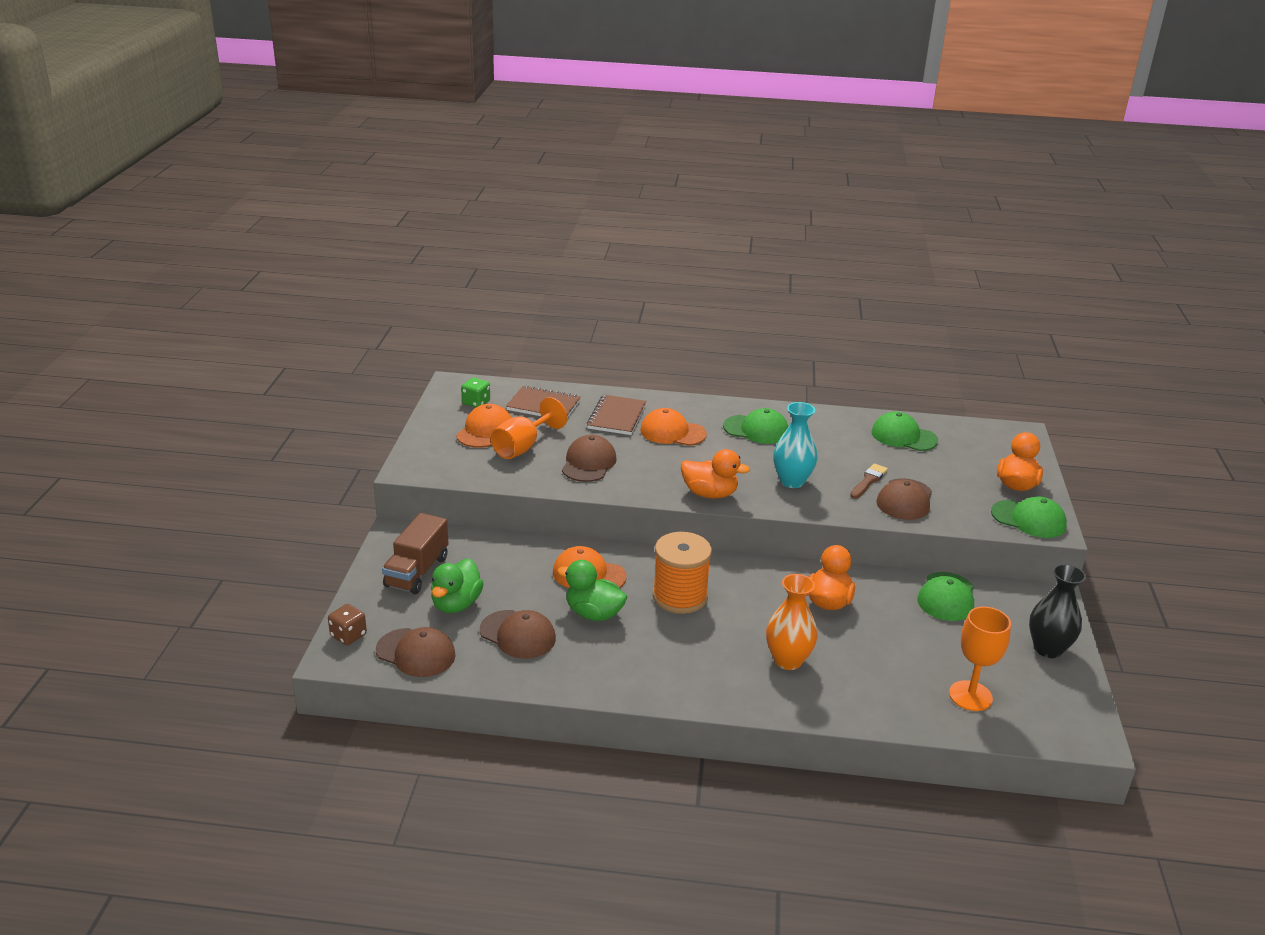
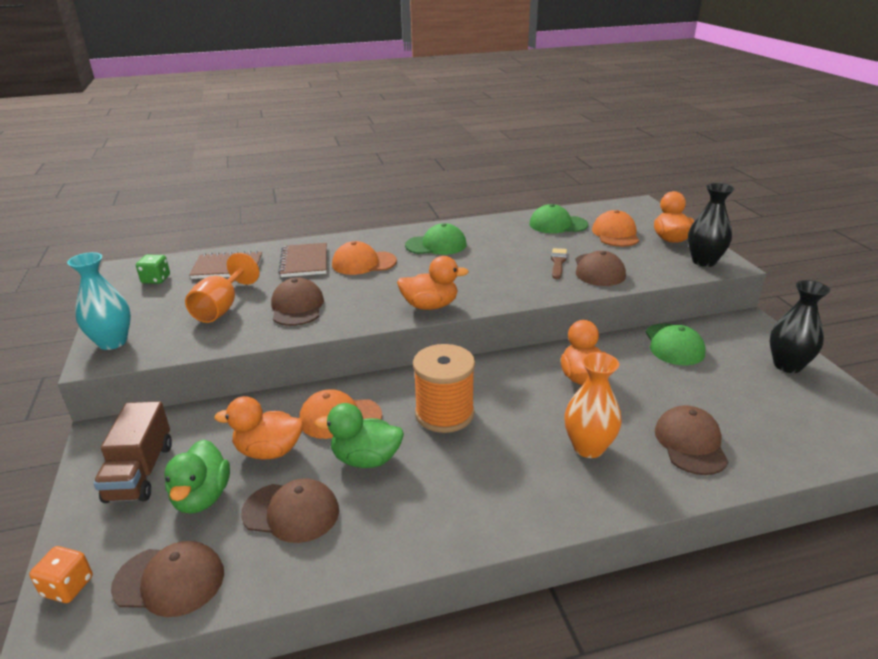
camera: 20 degrees left, 0 degrees up
brown dice [328,604,367,645] -> orange dice [29,546,93,603]
orange cap [456,404,512,448] -> orange cap moved to [592,210,639,247]
turquoise vase [773,402,818,488] -> turquoise vase moved to [67,252,131,350]
orange goblet [949,606,1011,711] -> none
green cap [991,496,1067,538] -> black vase [688,183,734,267]
none -> orange duck [214,396,303,460]
none -> brown cap [655,405,728,475]

